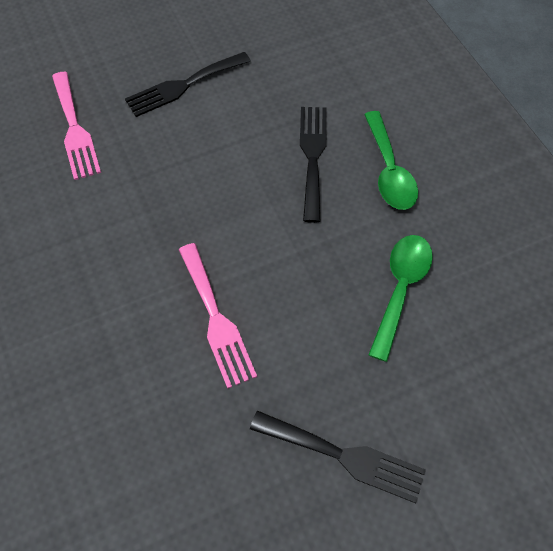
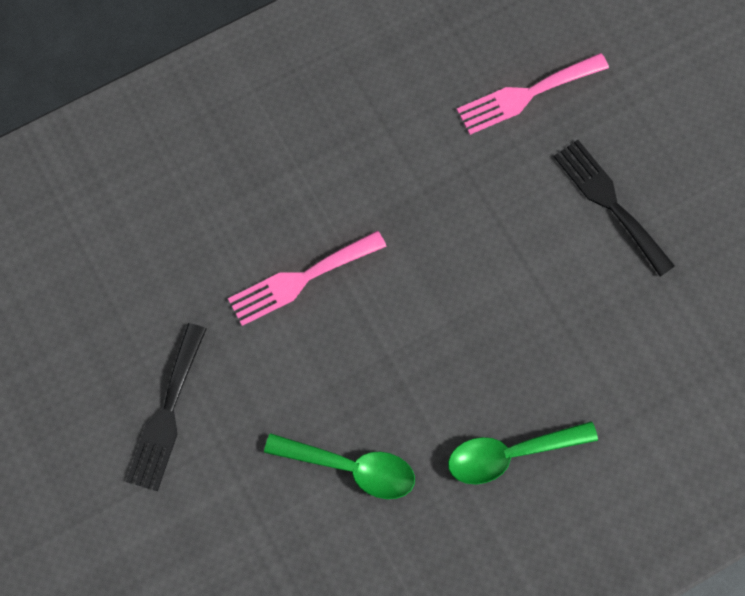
camera: 85 degrees right, 10 degrees up
black fork [300,107,327,223] -> none

